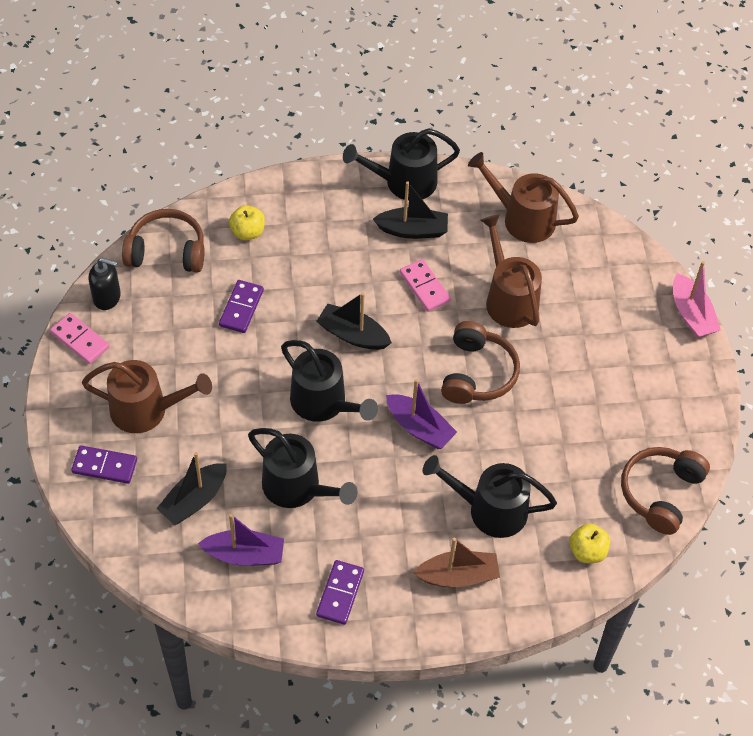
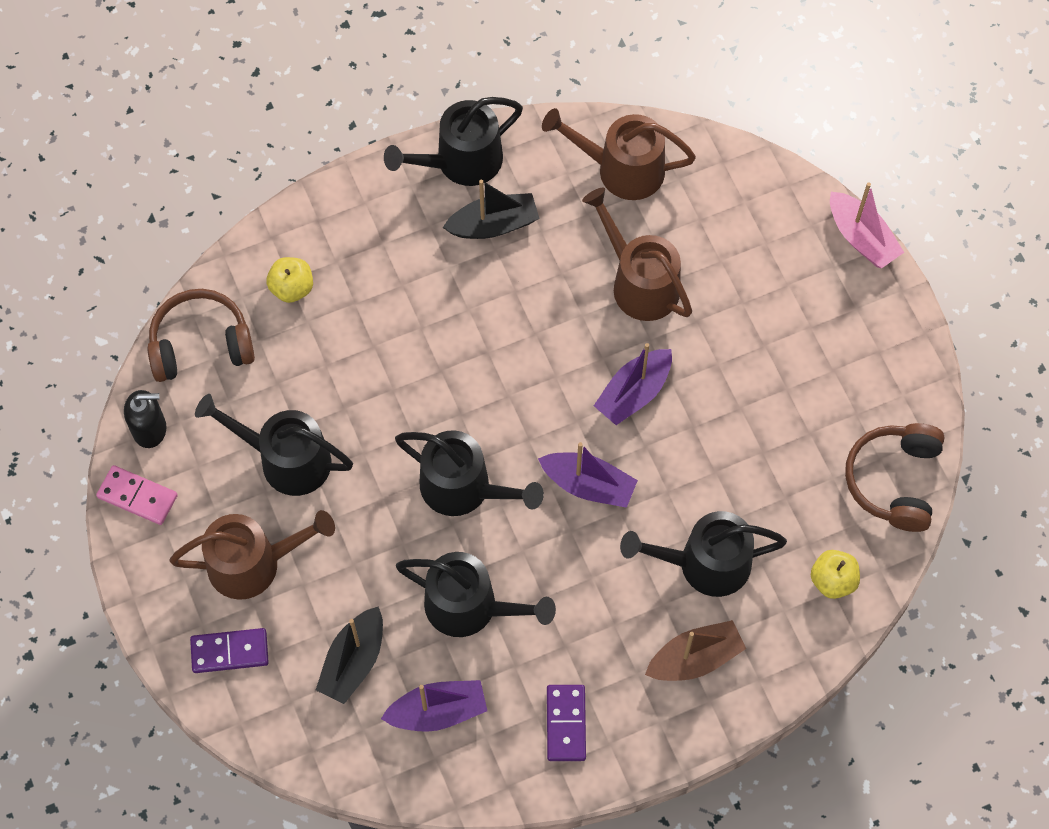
camera: 15 degrees left, 10 degrees up
purple domino [219,280,264,333] -> none
black boat [317,293,392,350] -> none
pink domino [400,259,451,312] -> none
brown headphones [441,321,520,404] -> purple boat [594,343,672,425]
none -> black watering can [195,394,353,496]

